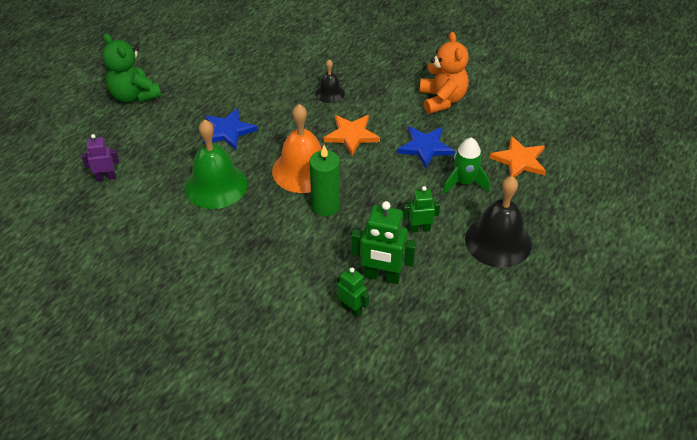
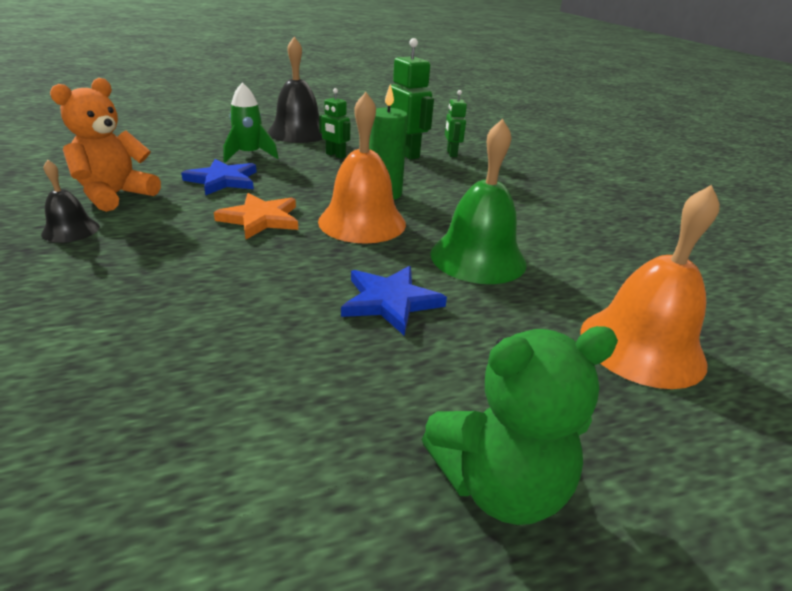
camera: 140 degrees left, 15 degrees down
purple robot [81,134,119,181] -> orange bell [580,185,720,389]
green teddy bear [102,33,161,103] -> green teddy bear turned 75 degrees clockwise [422,326,618,525]
black bell [315,59,345,103] -> black bell moved to [41,160,100,243]
orange star [490,136,546,178] -> none

